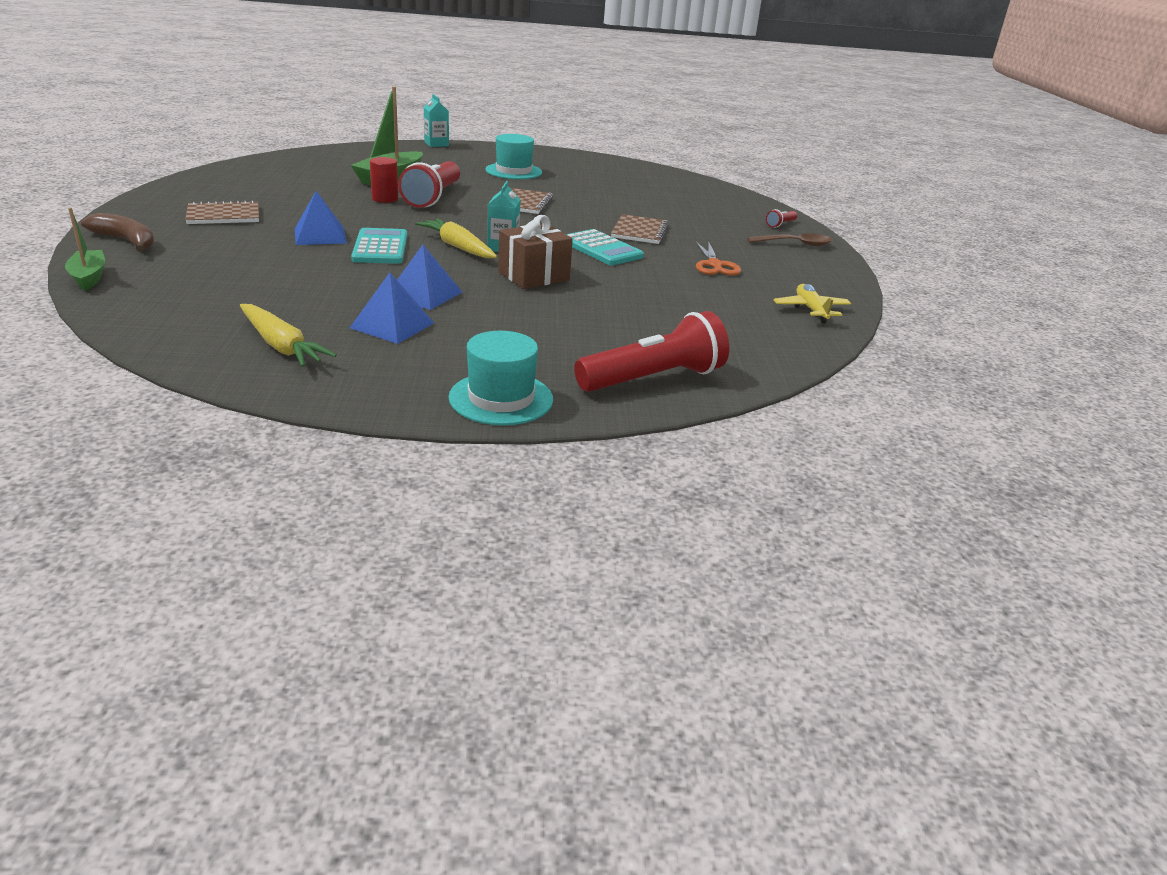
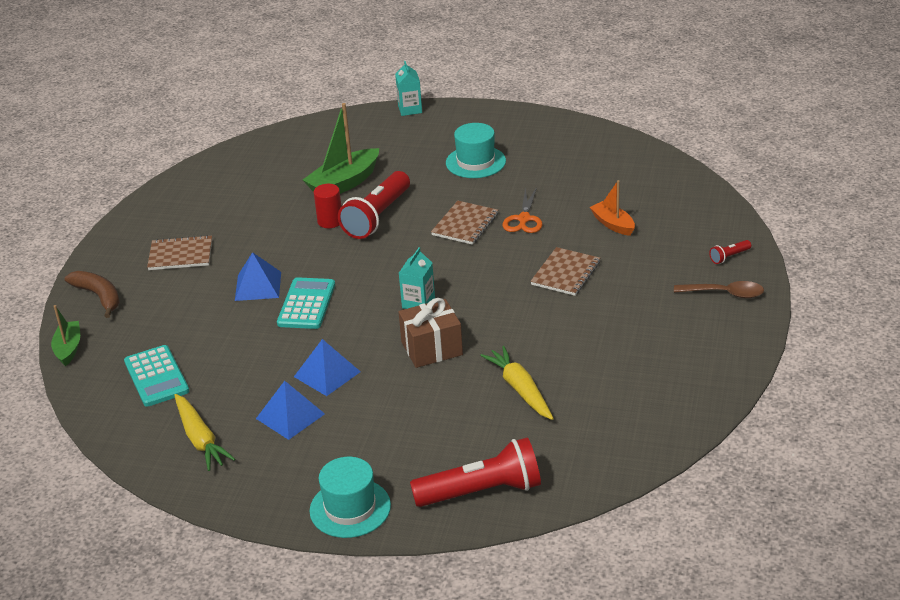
camera: 20 degrees right, 5 degrees up
yellow carrot [415,218,497,258] -> yellow carrot moved to [480,346,554,420]
turquoise calculator [566,229,644,265] -> turquoise calculator moved to [124,345,189,407]
orange scissors [696,241,741,275] -> orange scissors moved to [503,187,542,233]
yellow plane [774,284,851,323] -> none
none -> orange boat [590,180,635,236]

